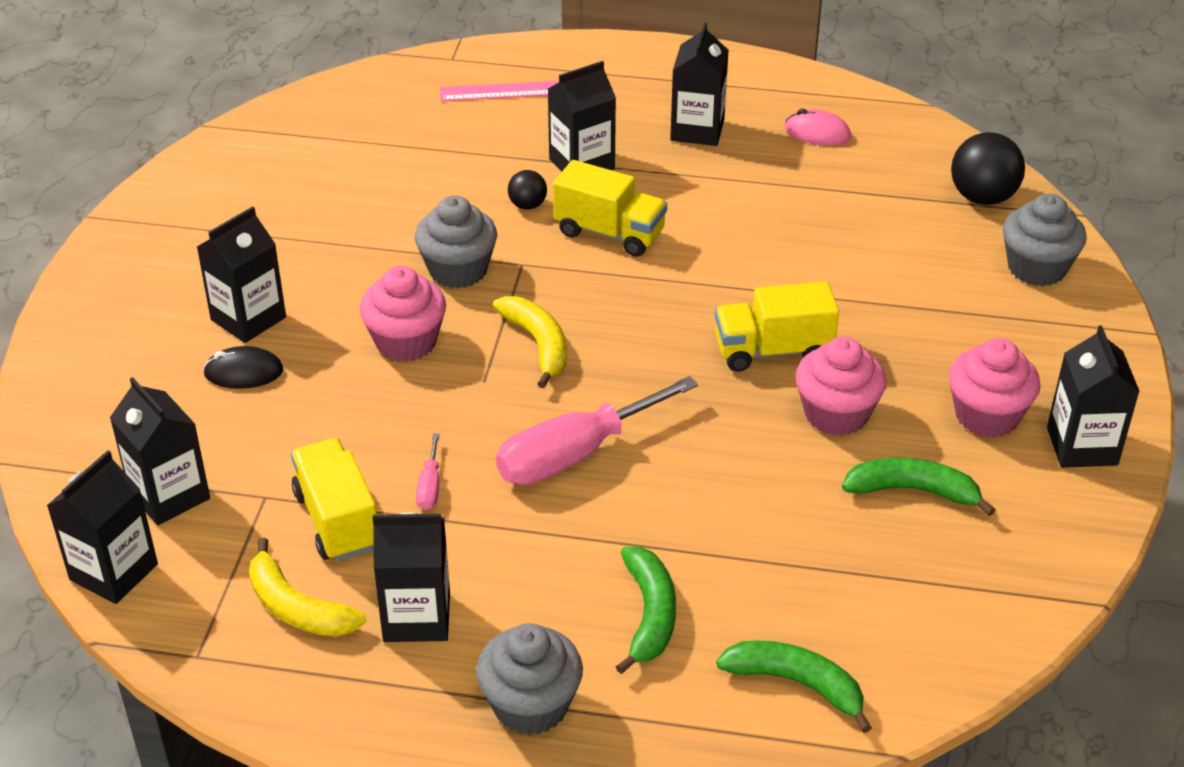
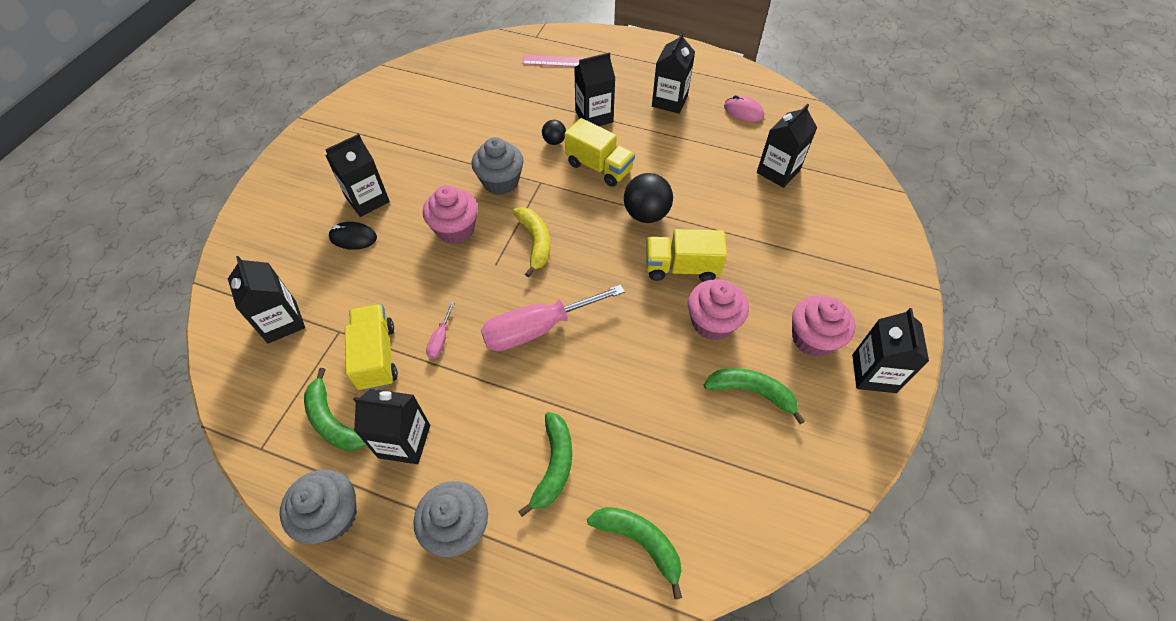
camera: 10 degrees right, 15 degrees up
black carton [47,450,158,604] -> black carton moved to [757,104,817,188]
yellow banana [249,538,366,636] -> green banana [304,368,366,451]
black ball [951,132,1025,205] -> black ball moved to [624,173,673,223]
grey cupcake [1003,194,1087,286] -> grey cupcake moved to [280,469,357,544]

